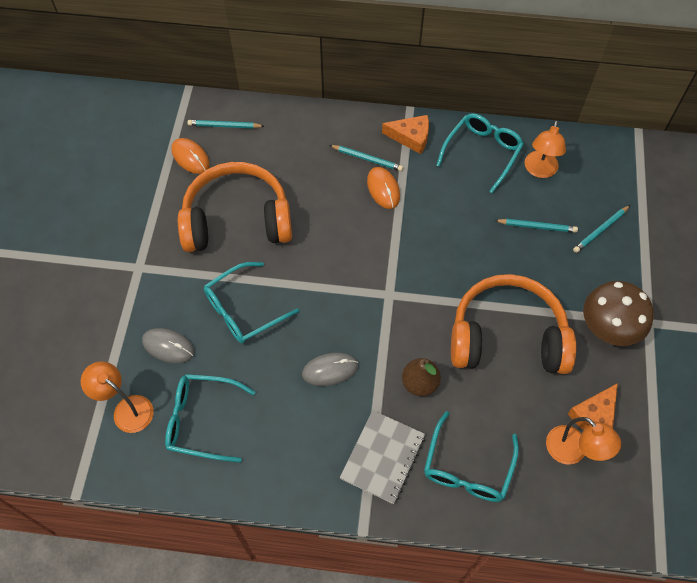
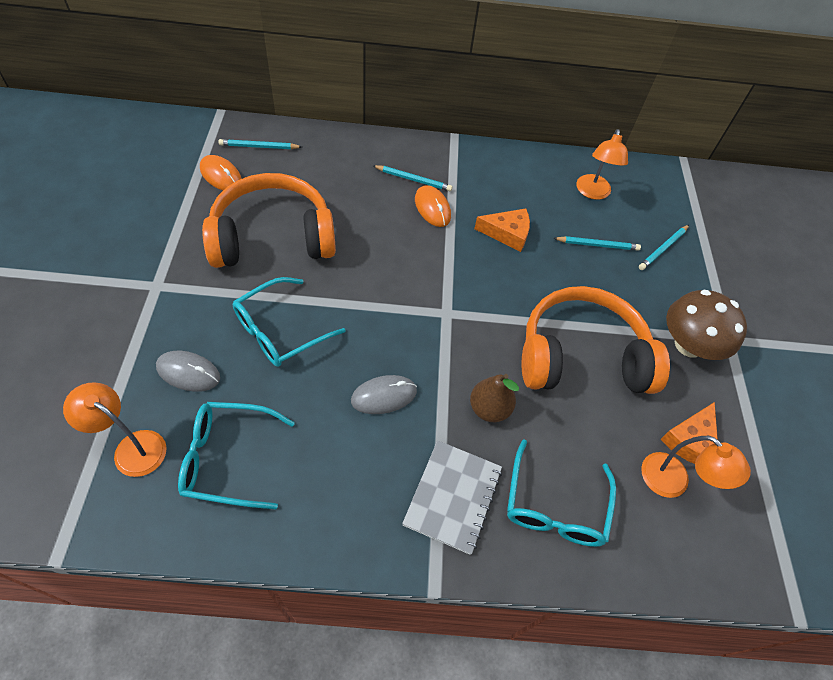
camera: 10 degrees left, 5 degrees down
orange cheese [382,115,429,154] -> orange cheese moved to [474,208,530,252]
turquoise glasses [436,113,524,193] -> none

